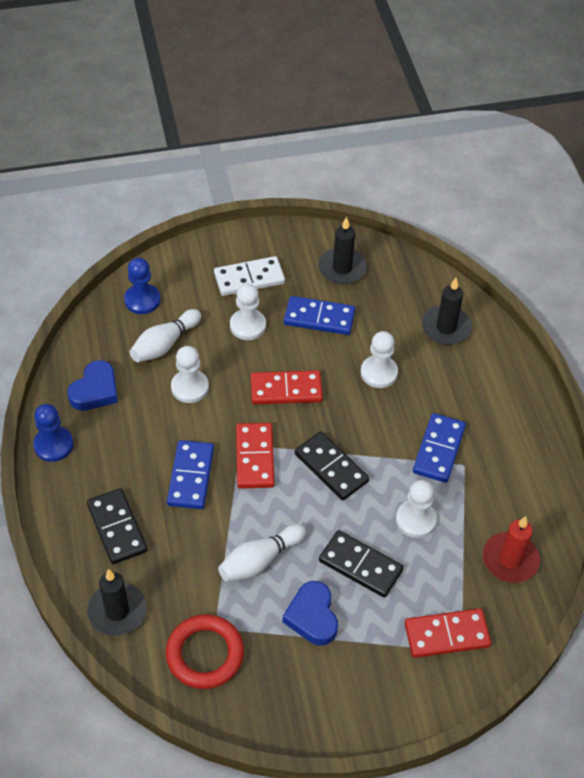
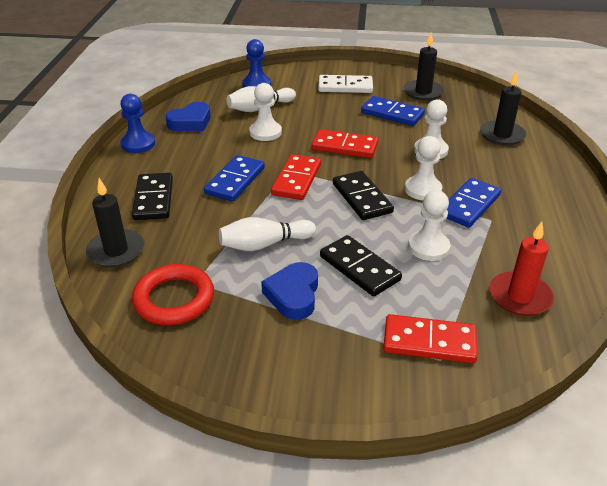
camera: 20 degrees right, 15 degrees down
white pawn [230,283,266,340] -> white pawn moved to [405,136,442,200]

